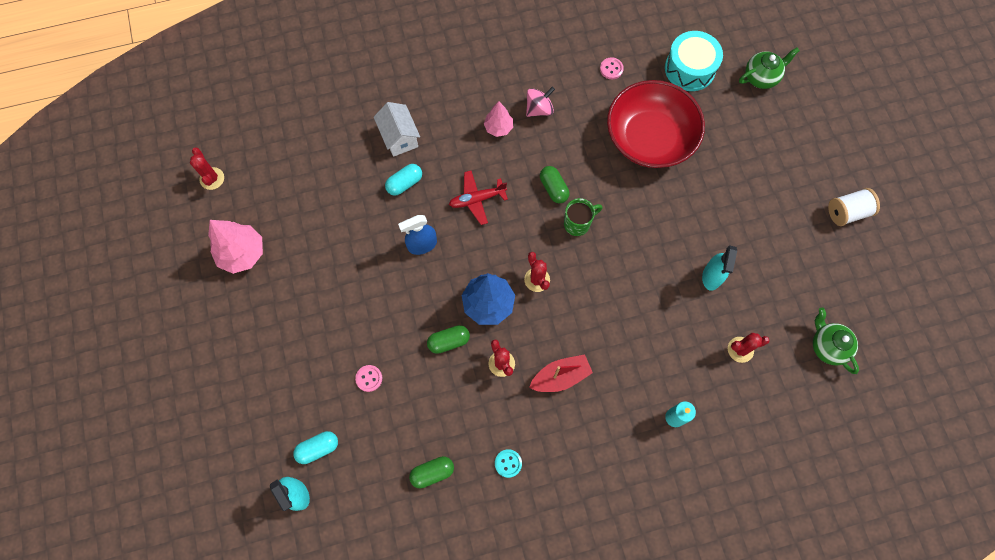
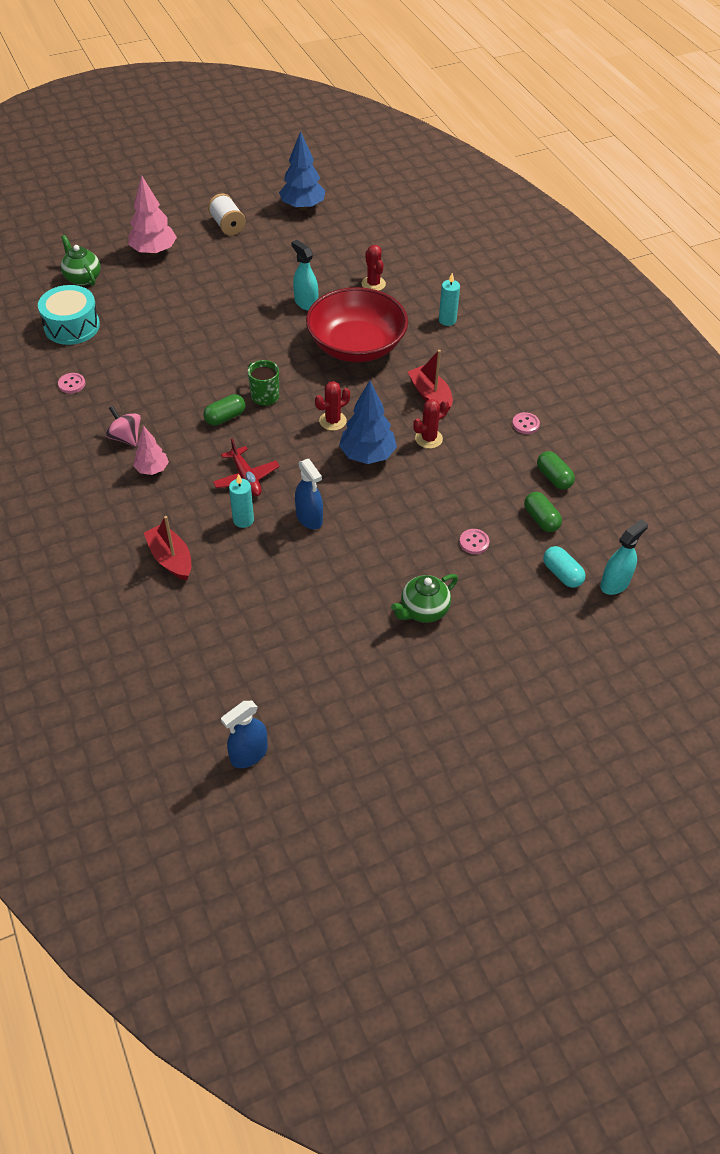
camera: 100 degrees left, 20 degrees down
red cactus [190,147,224,190] -> blue spray bottle [221,701,268,768]
pink tree [208,220,263,274] -> pink tree moved to [128,176,177,255]
white house [374,102,420,157] -> red boat [144,516,192,581]
turquoise capsule [385,164,422,196] -> none
green capsule [427,325,470,354] -> green capsule moved to [524,492,562,532]
turquoise button [495,449,522,478] -> pink button [512,412,540,434]
red bowl [607,80,705,168] -> red bowl moved to [306,287,408,362]
turquoise spray bottle [702,245,737,291] -> turquoise spray bottle turned 135 degrees counterclockwise [291,240,318,311]
green teapot [813,308,859,374] -> green teapot moved to [391,574,458,623]
none -> turquoise candle [229,474,254,528]
none -> blue tree [279,131,325,210]

